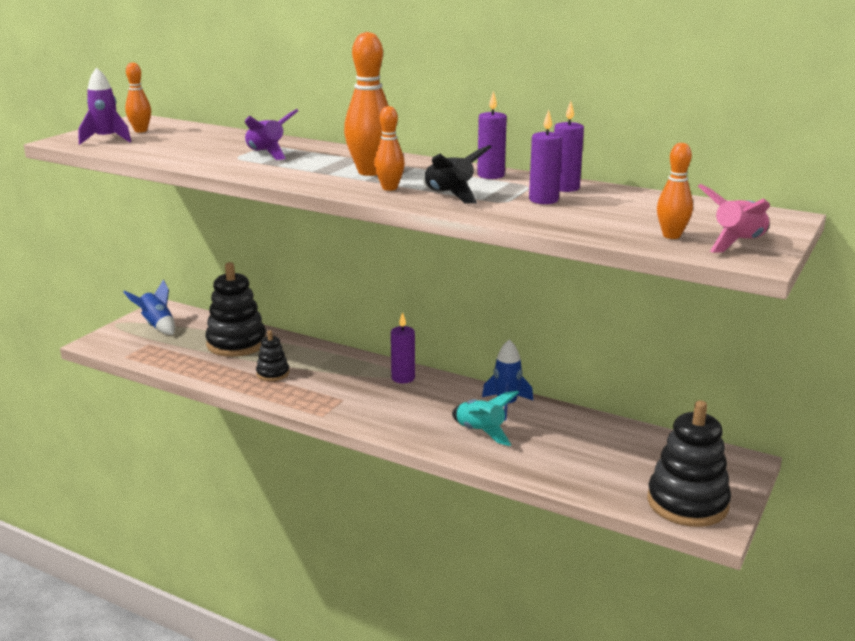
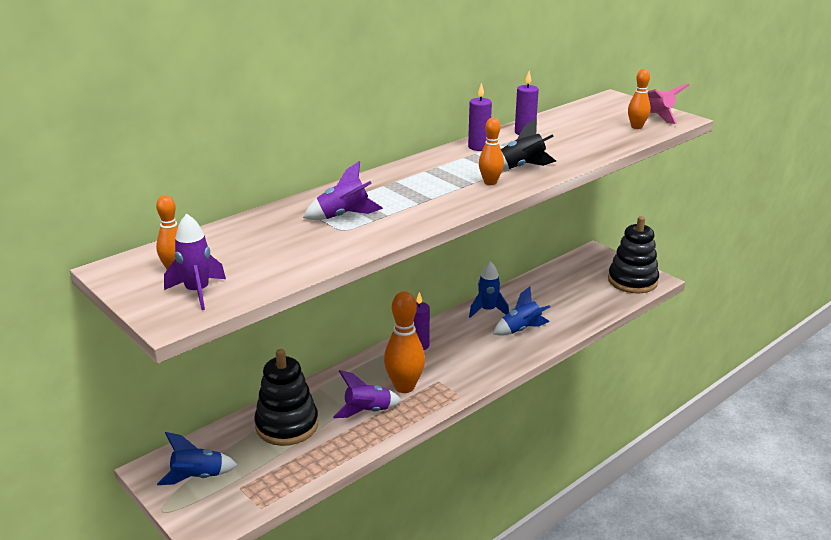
camera: 70 degrees left, 5 degrees up
black stacking toy [256,330,289,381] -> purple rocket [333,370,402,418]
orange bowling pin [344,32,389,176] -> orange bowling pin moved to [384,292,425,393]
turquoise rocket [452,391,519,446] -> blue rocket [493,286,550,336]
purple candle [529,109,562,204] -> none

